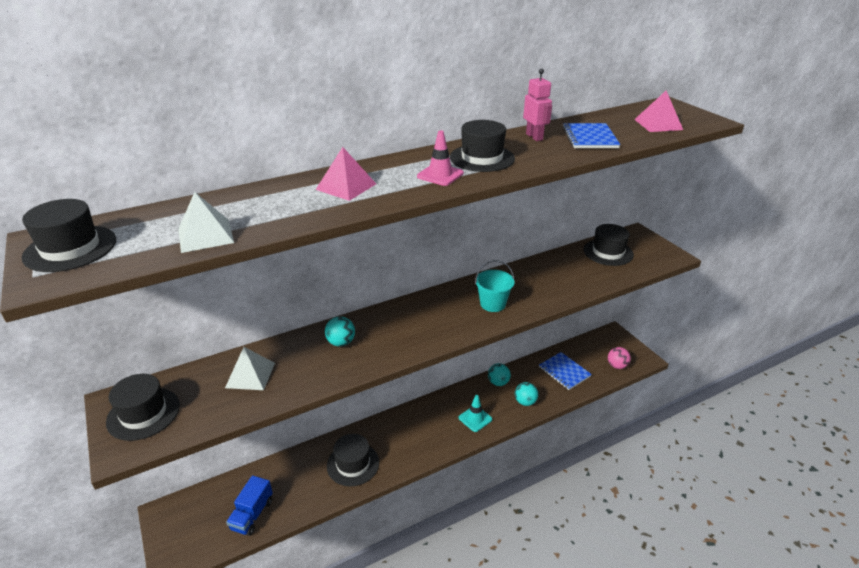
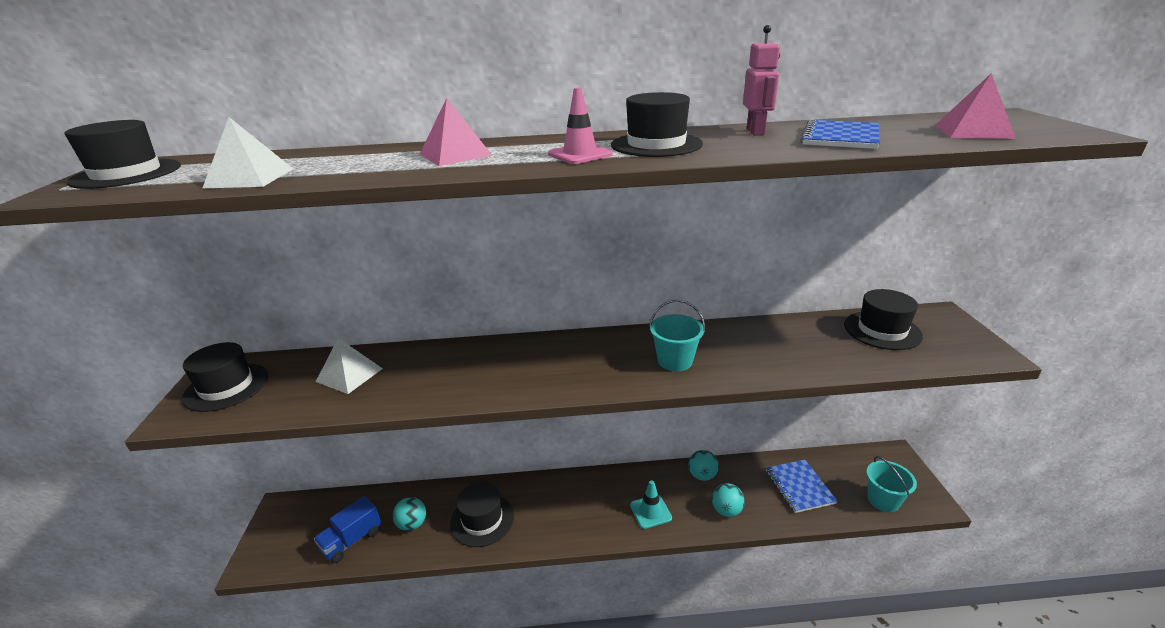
camera: 25 degrees right, 5 degrees down
turquoise ball [325,316,355,347] -> turquoise ball moved to [393,497,426,531]
pink ball [608,347,631,369] -> turquoise bucket [866,456,917,512]

